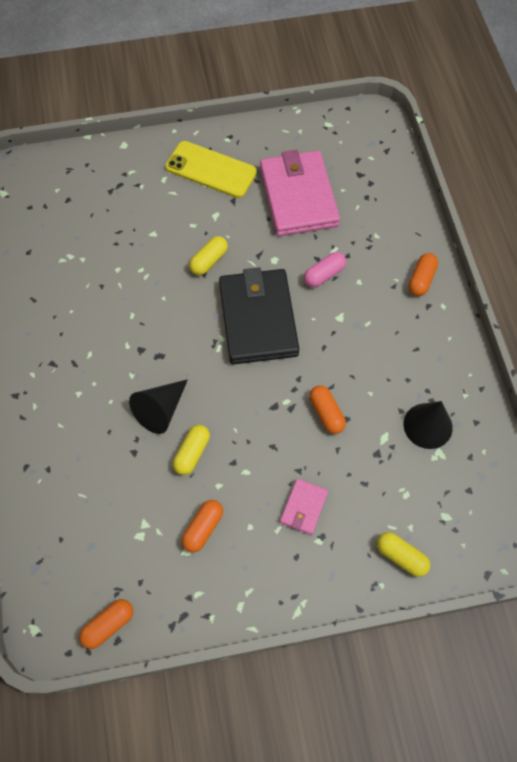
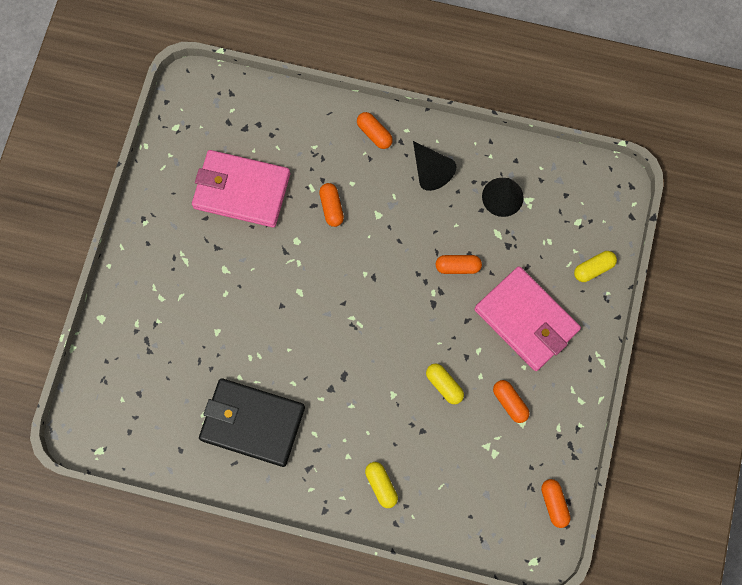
camera: 65 degrees left, 10 degrees up
black cone [129,379,188,434] -> black cone moved to [413,141,456,191]
yellow phone [165,141,257,198] -> none
yellow capsule [189,236,228,275] -> yellow capsule moved to [365,462,398,508]
black wallet [219,267,299,365] -> black wallet moved to [199,378,305,467]
pink wallet [280,479,328,535] -> pink wallet [474,266,581,371], size x2.21
pink capsule [304,252,346,287] -> orange capsule [319,183,344,227]

